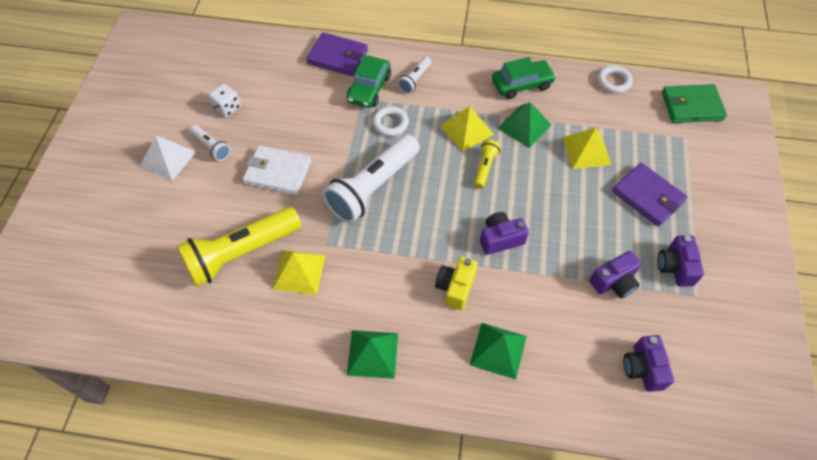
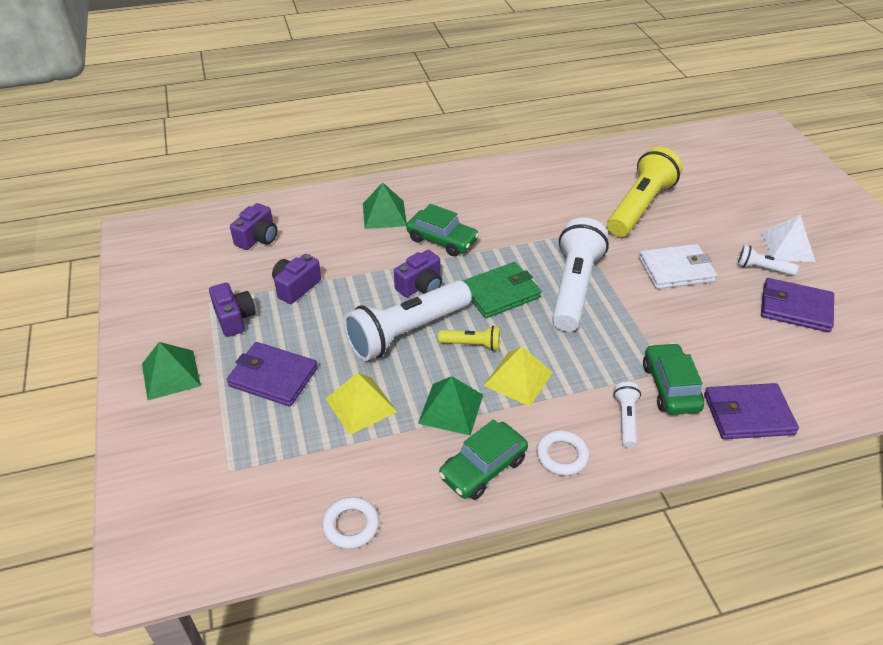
camera: 155 degrees right, 15 degrees down
white dice [208,84,241,117] -> purple wallet [761,278,834,332]
yellow pyramid [273,250,326,295] -> none
green pyramid [347,330,398,379] -> green pyramid moved to [142,342,201,400]
white ring [373,106,409,136] -> white ring moved to [536,430,590,476]
yellow camera [435,256,478,310] -> green car [406,204,479,256]
yellow flashlight [474,139,501,189] -> yellow flashlight turned 75 degrees counterclockwise [438,326,501,351]
purple camera [623,335,674,392] -> purple camera turned 60 degrees clockwise [230,203,277,250]
green wallet [662,84,727,123] -> green wallet moved to [463,262,541,318]
none -> white flashlight [343,280,472,361]

